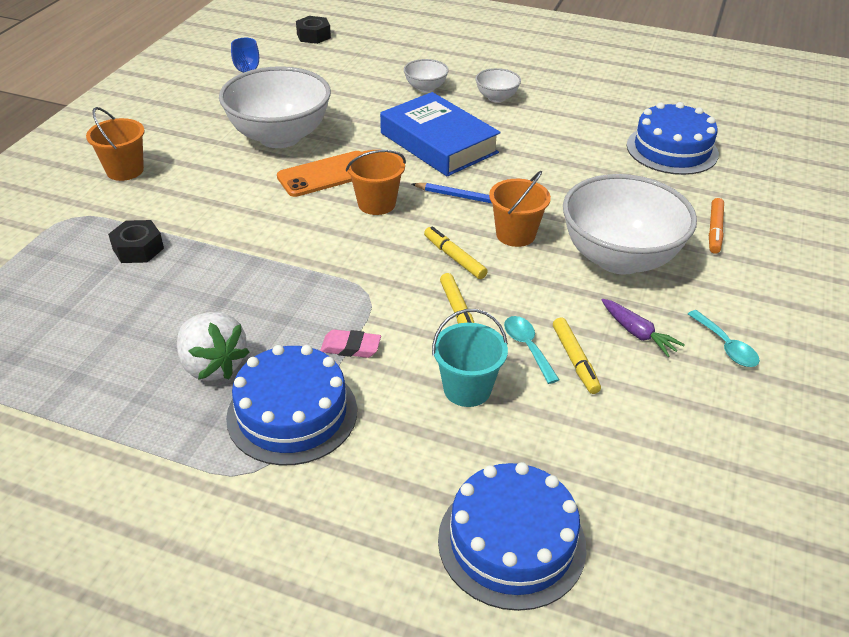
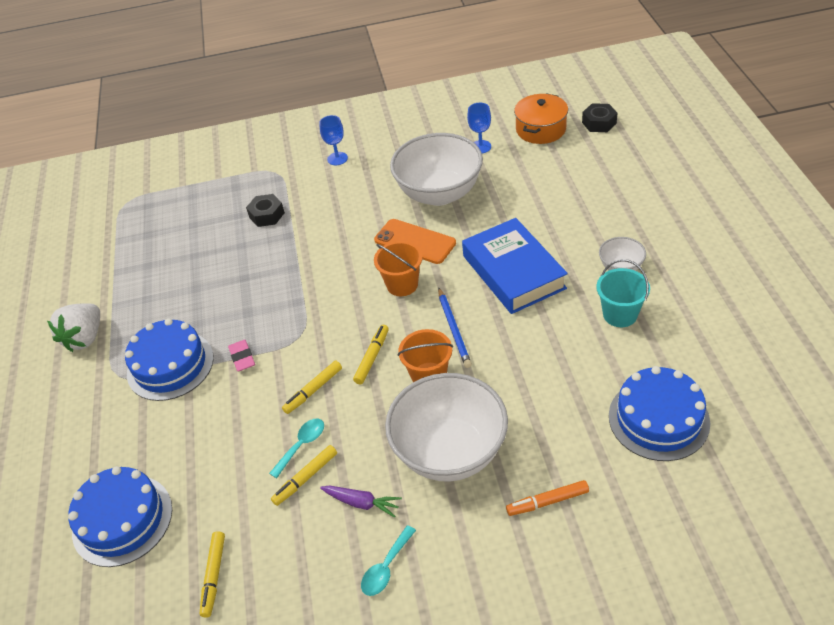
camera: 65 degrees right, 5 degrees up
orange bucket [86,107,145,181] -> blue goblet [319,115,348,165]
white strawberry [177,312,250,381] -> white strawberry moved to [47,304,100,352]
blue book [380,92,501,177] -> blue book turned 45 degrees counterclockwise [462,218,568,314]
white bowl [404,59,449,93] -> none
turquoise bucket [432,309,508,407] -> turquoise bucket moved to [596,259,650,327]
purple carrot [602,299,685,357] -> purple carrot turned 90 degrees counterclockwise [320,485,402,518]
none -> yellow marker [199,531,225,618]
none -> orange pot [514,93,568,144]

